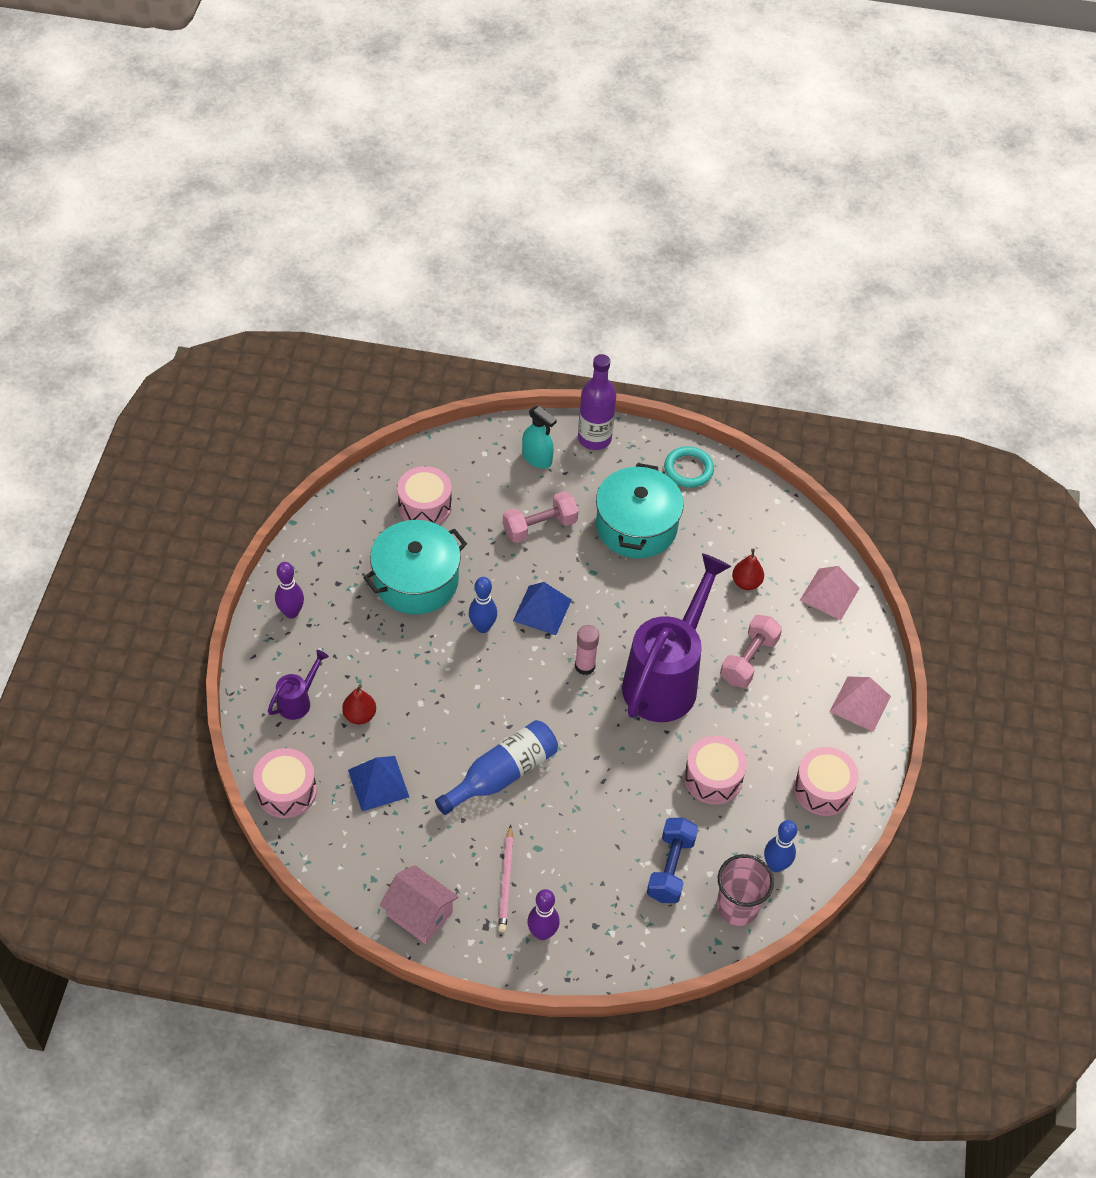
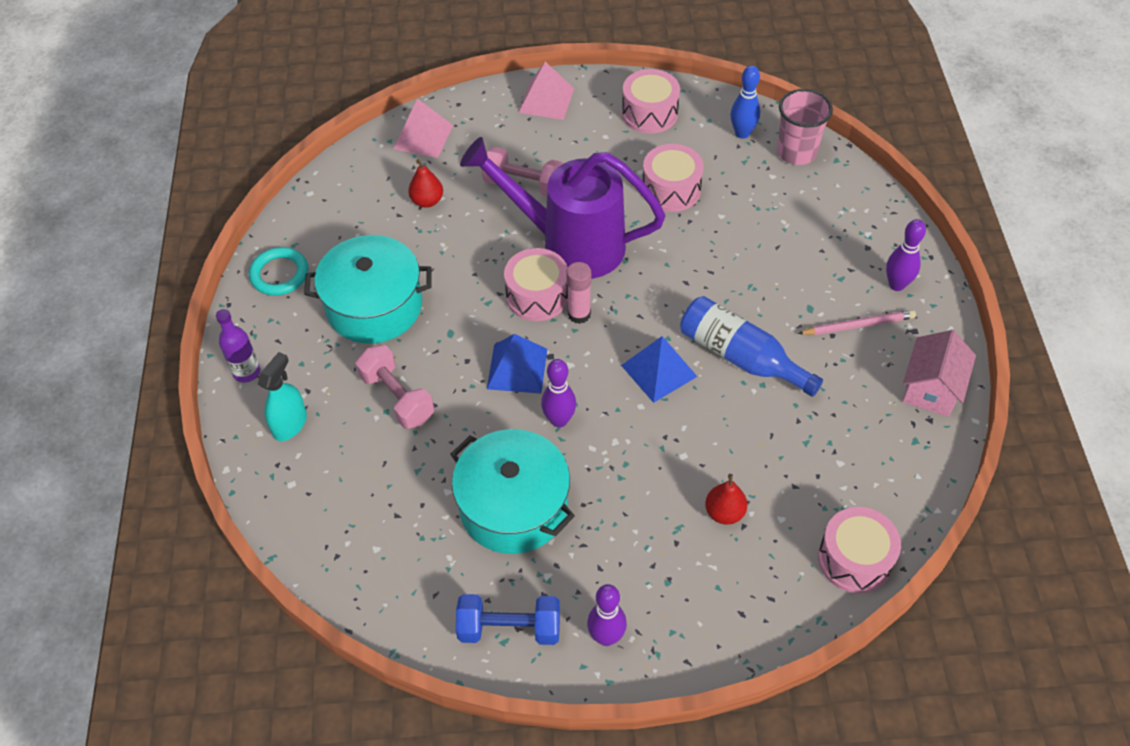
camera: 100 degrees left, 0 degrees up
purple watering can [268,650,329,720] -> none
blue pyramid [348,756,409,811] -> blue pyramid moved to [621,336,698,403]
pink drum [397,466,452,525] -> pink drum moved to [504,248,568,321]
blue bowling pin [469,577,497,633] -> purple bowling pin [541,359,576,428]
purple bottle [578,354,616,450] -> purple bottle [216,309,260,382], size x0.65
blue dumbbell [647,818,698,903] -> blue dumbbell moved to [456,594,560,645]

